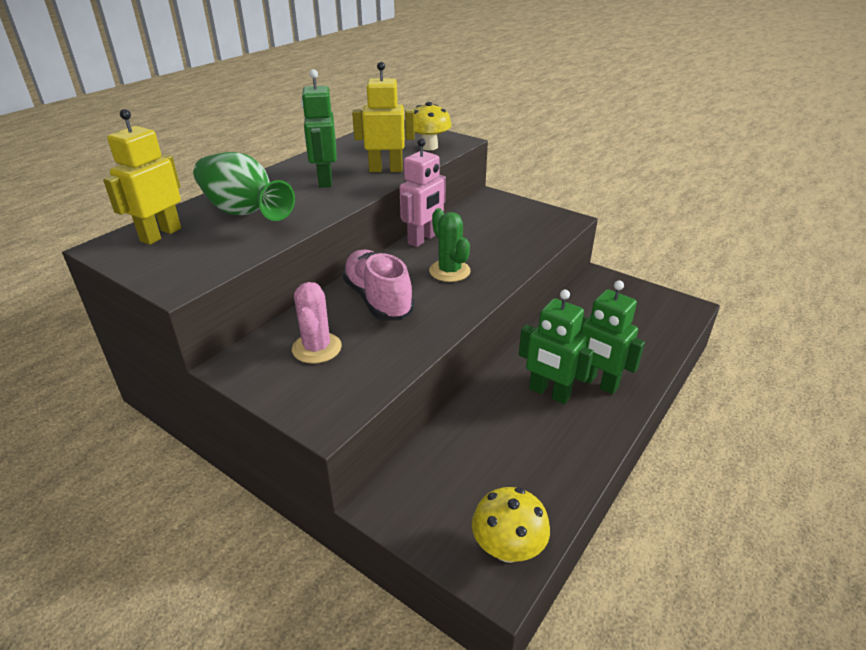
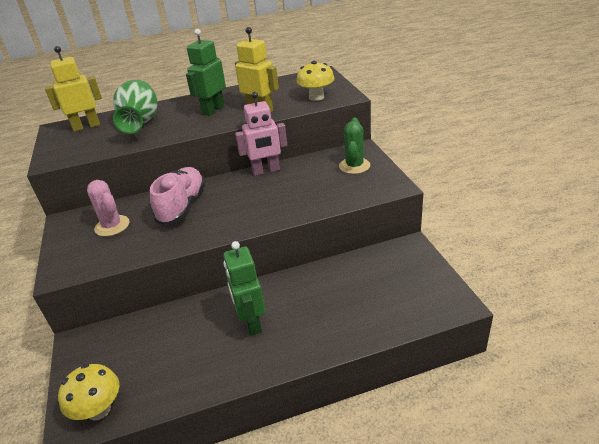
camera: 40 degrees right, 0 degrees up
pink cactus [292,282,342,364] -> pink cactus turned 75 degrees counterclockwise [87,180,130,237]
green cactus [429,208,471,282] -> green cactus moved to [339,117,370,174]
green robot [579,280,645,394] -> none

